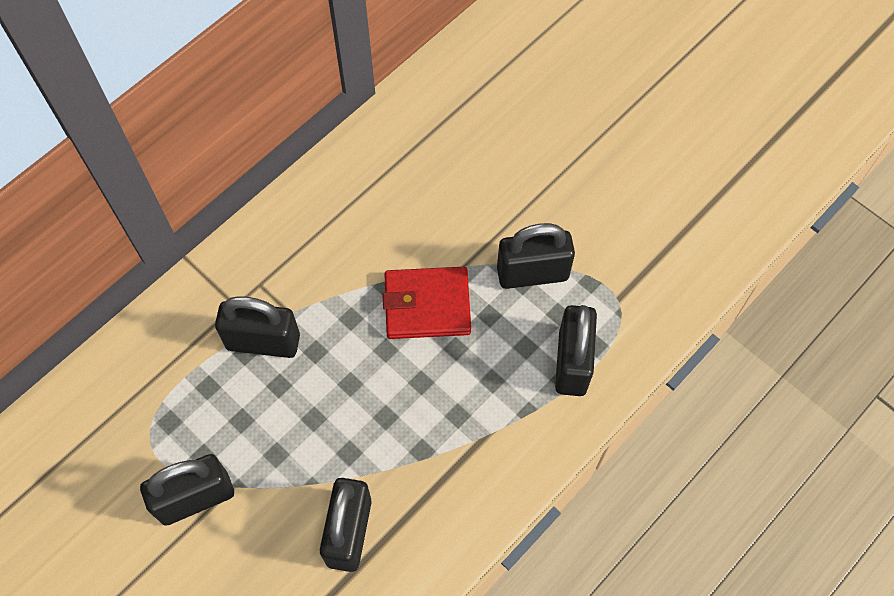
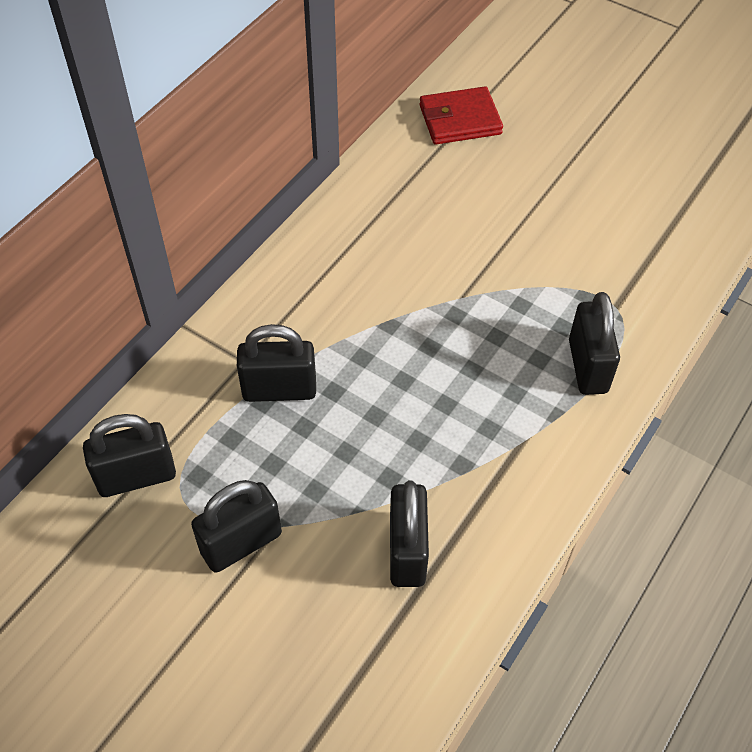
camera: 10 degrees left, 10 degrees down
red wallet [383,267,471,339] -> red wallet moved to [419,86,503,145]
black padlock [497,223,575,289] -> black padlock moved to [83,414,176,497]

